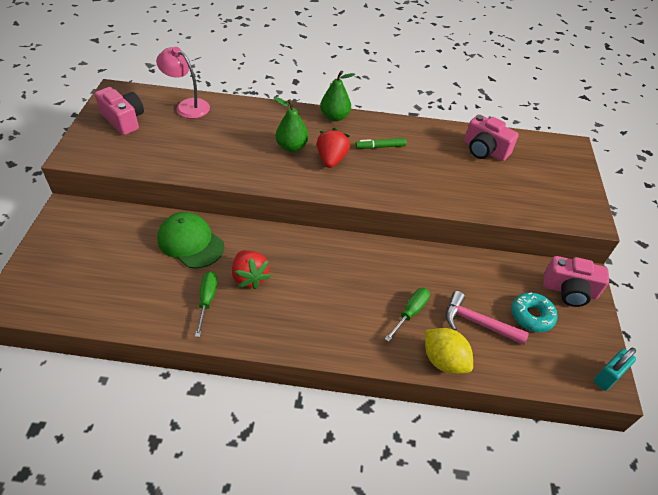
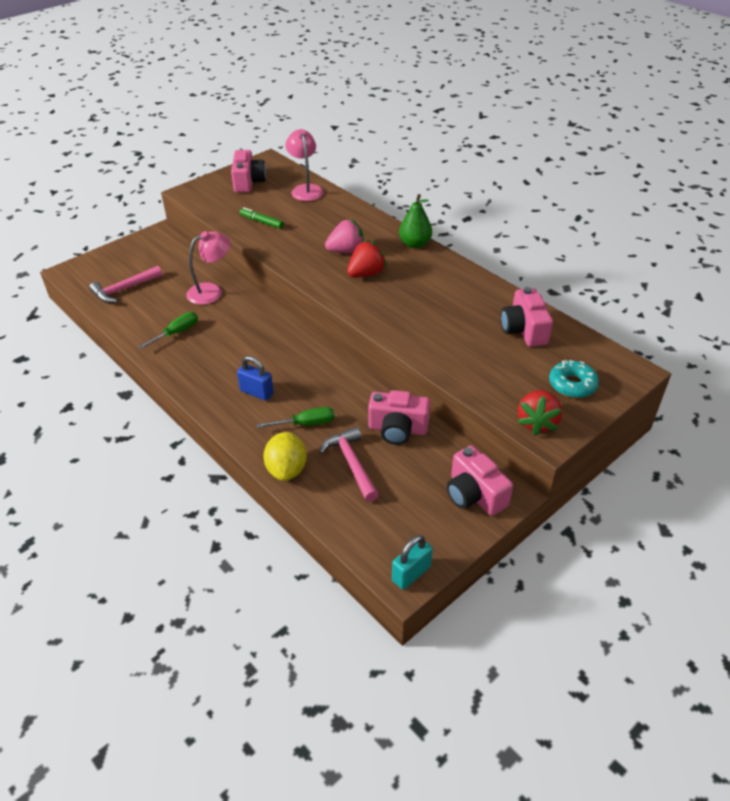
camera: 45 degrees right, 5 degrees down
green cap [158,212,224,268] -> pink lamp [186,231,231,305]
red strawberry [232,250,271,289] -> red strawberry moved to [517,390,562,436]
green pear [274,97,308,152] -> pink strawberry [325,219,364,253]
green marker [355,138,406,149] -> green marker moved to [240,207,284,229]
turquoise donut [511,292,558,332] -> turquoise donut moved to [549,360,599,398]
turquoise padlock [593,348,636,391] -> turquoise padlock turned 45 degrees counterclockwise [392,535,433,590]
none -> pink hammer [89,266,162,303]
none -> blue padlock [237,356,274,401]
none -> pink camera [368,390,430,445]

